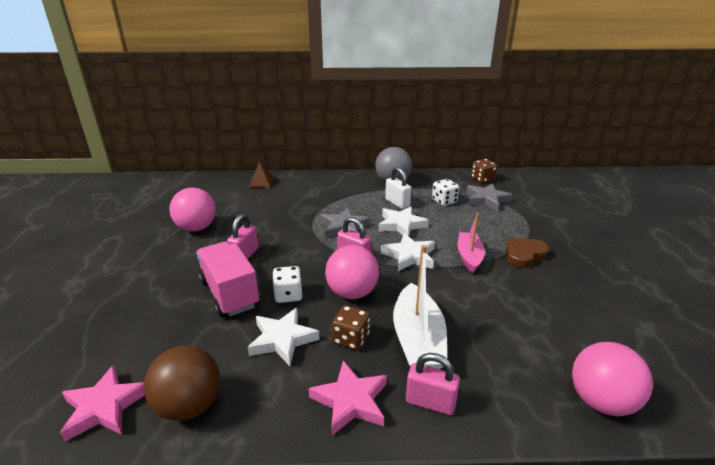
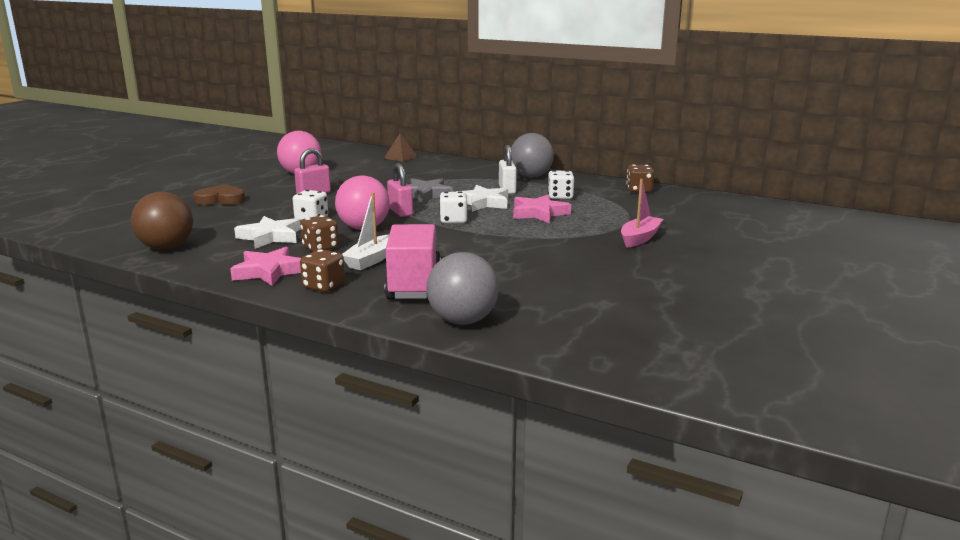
camera: 30 degrees right, 10 degrees down
pink star [60,365,145,441] -> pink star moved to [513,195,571,223]
pink truck [196,241,260,317] -> pink truck moved to [385,224,441,300]
white star [381,233,435,271] -> white dice [439,192,468,223]
white boat [393,245,447,369] -> white boat [342,192,389,270], size x0.65
pink padlock [406,353,460,415] -> brown dice [300,249,345,292]
pink boat [458,213,485,273] -> pink boat moved to [621,179,663,248]
grey star [466,183,513,211] -> none
brown heart [506,237,549,268] -> brown heart moved to [193,184,245,205]
pink ball [572,342,653,416] -> grey ball [427,252,499,325]

